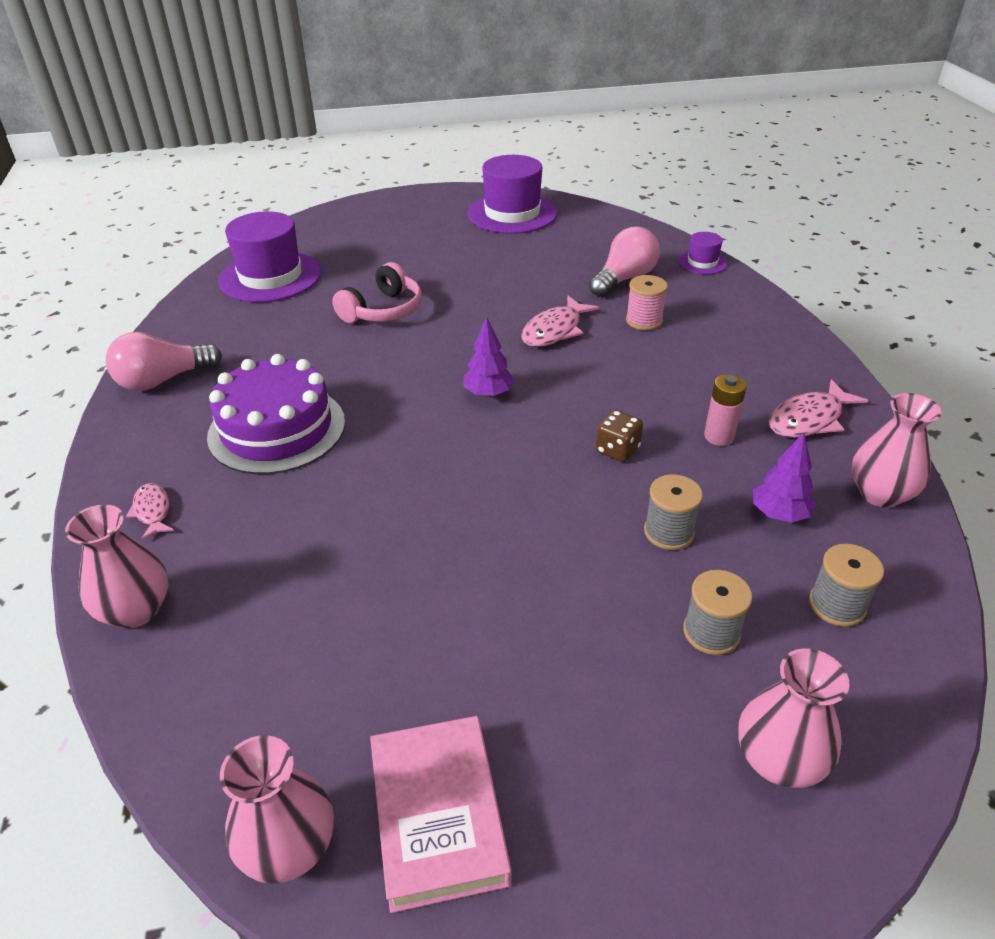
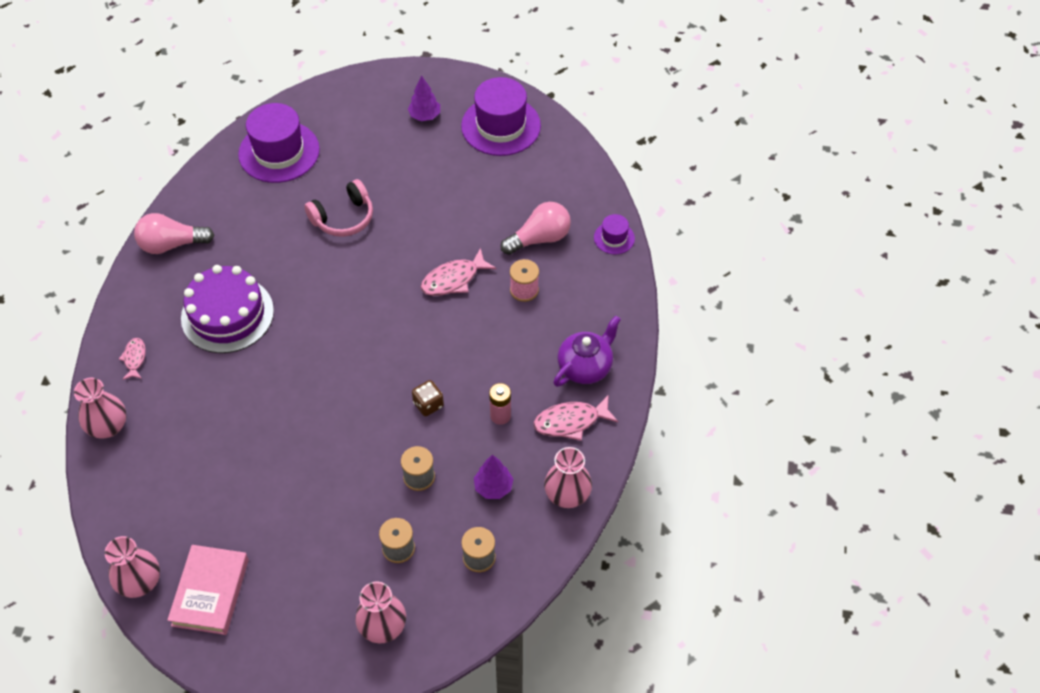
camera: 20 degrees right, 15 degrees up
purple tree [463,317,514,397] -> purple tree moved to [408,75,440,121]
none -> purple teapot [553,315,621,387]

